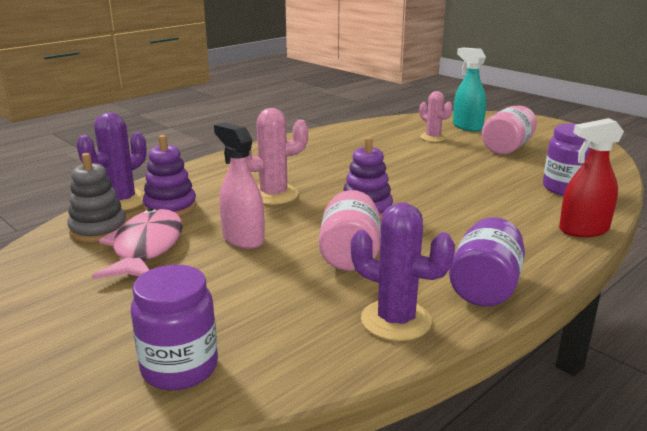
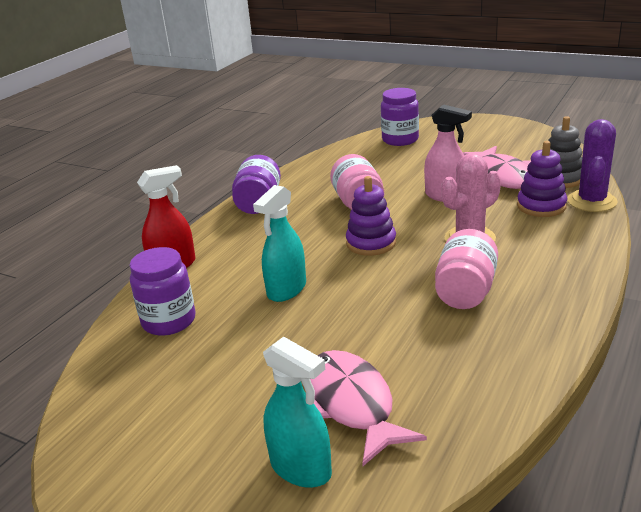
camera: 165 degrees right, 5 degrees up
purple cactus [351,202,455,341] -> none
pink cactus [420,91,452,142] -> pink fish [310,350,427,466]
pink jar [482,106,537,155] -> pink jar moved to [435,229,498,309]
none -> turquoise spray bottle [253,185,306,302]

